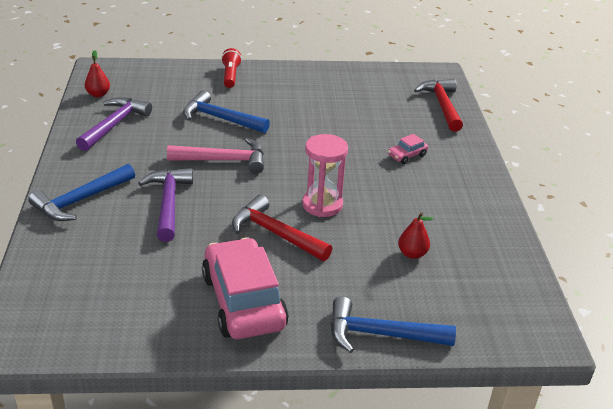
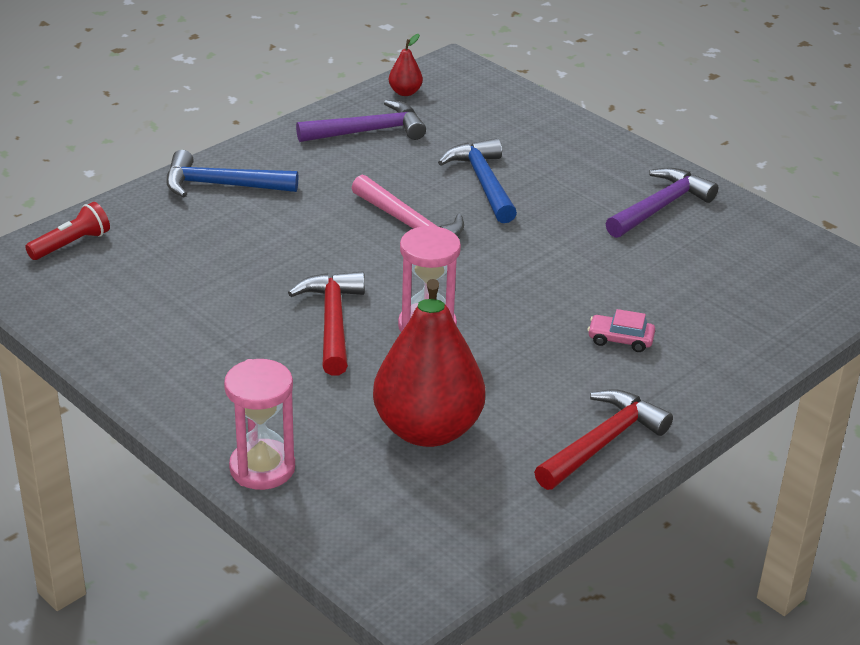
camera: 50 degrees right, 0 degrees up
purple hammer [138,168,193,242] -> purple hammer moved to [605,168,718,238]
pink car [202,237,289,339] -> none
red flashlight [221,48,242,88] -> red flashlight moved to [25,202,110,260]
blue hammer [331,297,456,353] -> pink hourglass [224,359,295,490]
red pear [398,212,433,259] -> red pear [373,279,485,447], size x2.43
red hammer [414,79,463,132] -> red hammer moved to [534,390,673,490]

